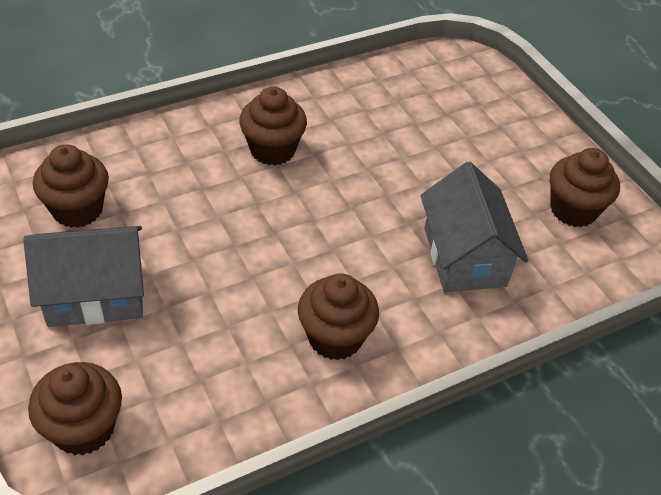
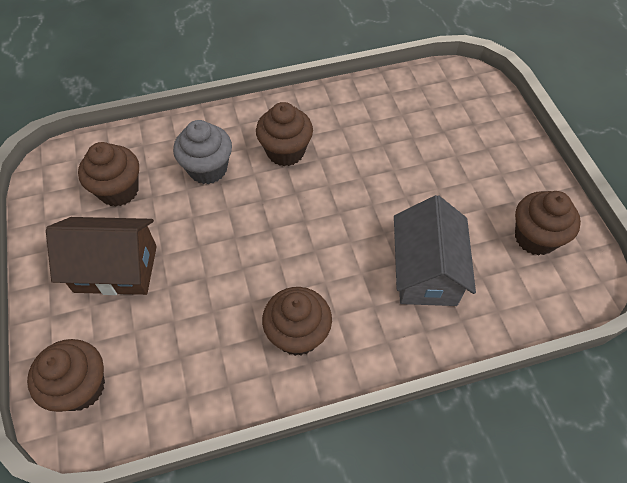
camera: 15 degrees right, 10 degrees up
grey house [23,226,144,327] -> brown house [46,217,157,295]
none -> grey cupcake [173,120,232,184]

